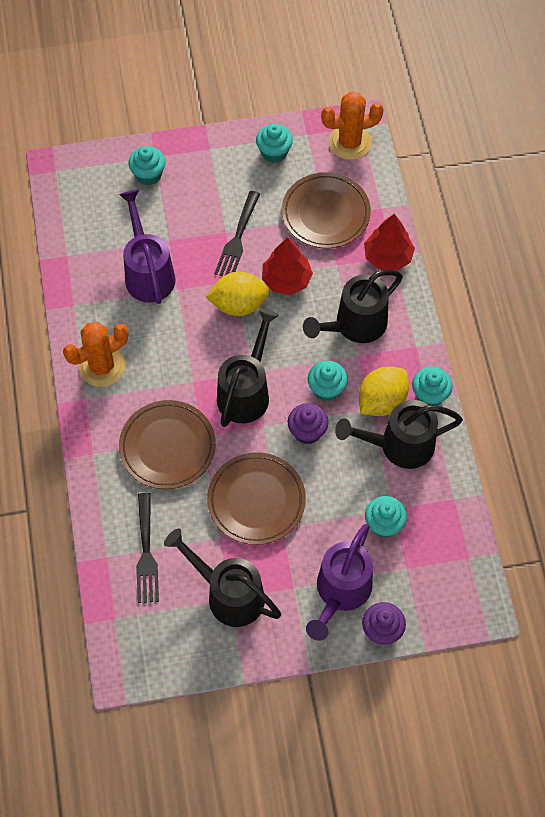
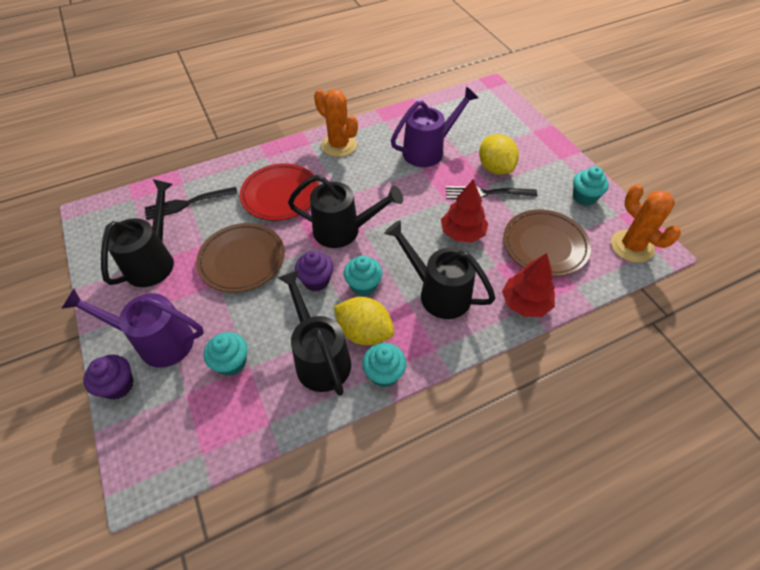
camera: 75 degrees right, 10 degrees down
brown plate [119,400,216,489] -> red plate [240,163,319,220]
turquoise cupcake [128,146,166,185] -> none
yellow lemon [206,272,270,316] -> yellow lemon moved to [479,134,519,175]

